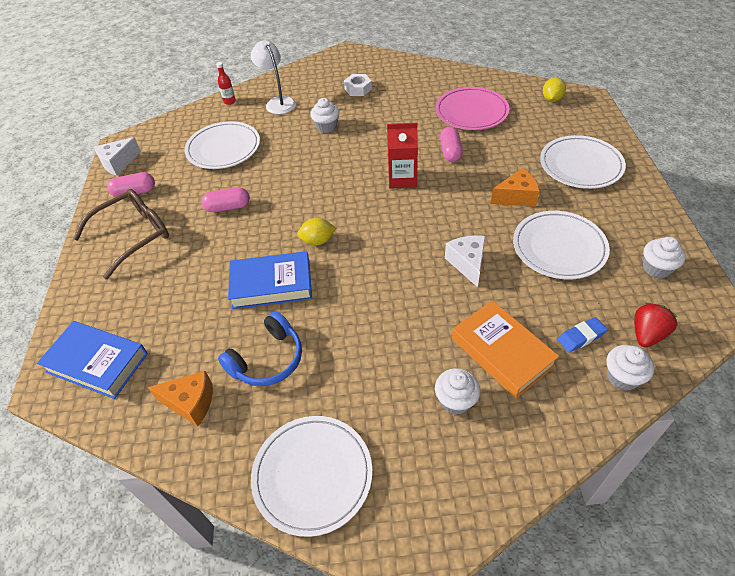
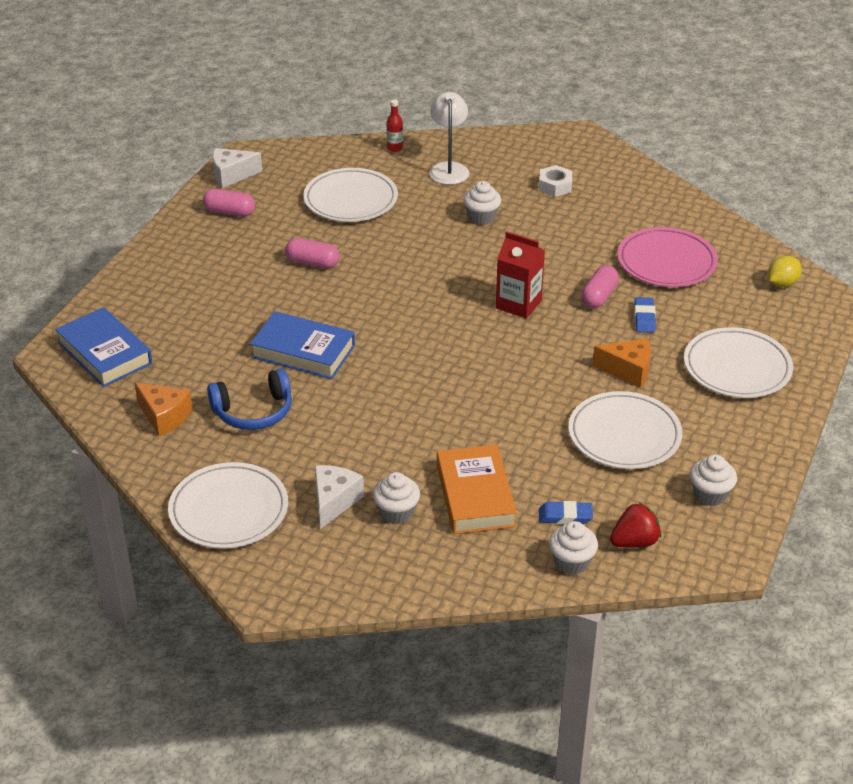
camera: 25 degrees right, 10 degrees down
brown glasses [73,189,169,279] -> none
yellow lemon [297,218,336,245] -> none
white cheese [445,235,486,287] -> white cheese moved to [315,465,364,529]
none -> blue eraser [634,297,656,333]

